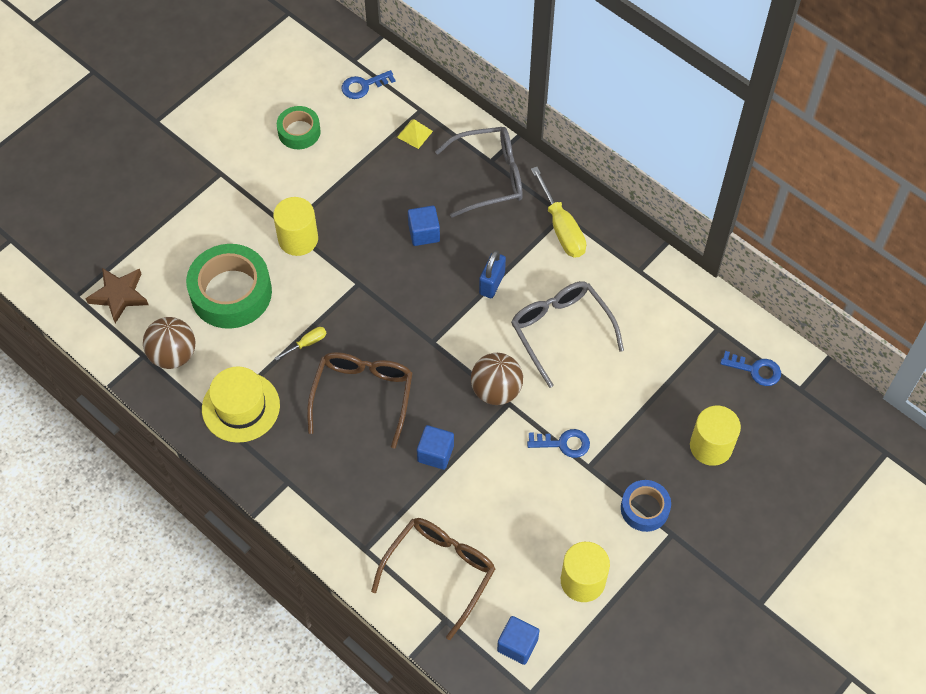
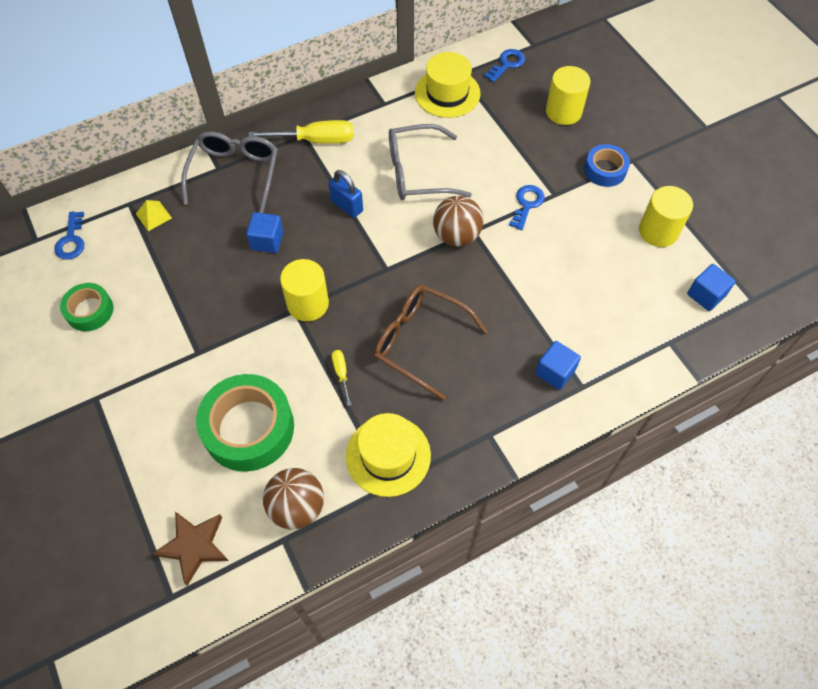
camera: 70 degrees left, 0 degrees up
yellow cylinder [273,197,318,256] -> yellow cylinder moved to [280,259,329,321]
brown glasses [371,518,495,640] -> none
blue cube [417,425,454,470] -> blue cube moved to [535,341,581,390]
none -> yellow hat [415,52,481,118]

